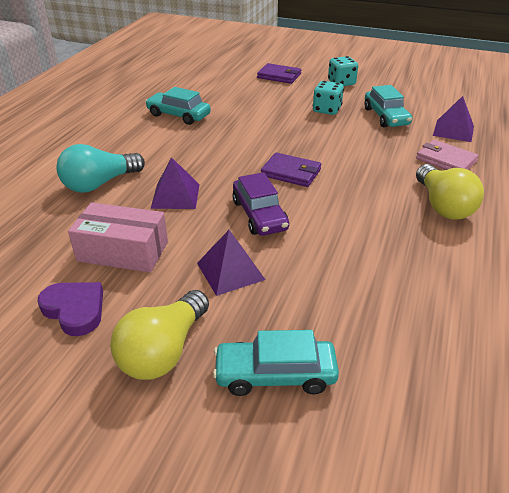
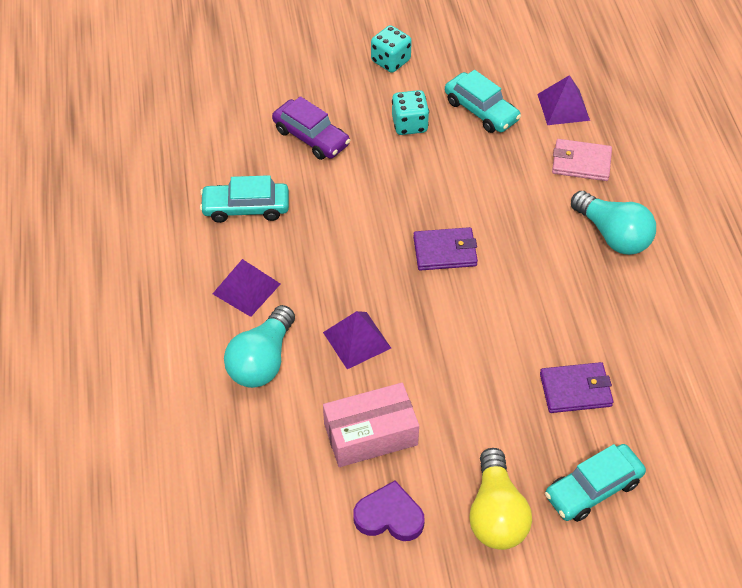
camera: 30 degrees left, 15 degrees up
purple pyramid [197,230,266,296] -> purple pyramid moved to [213,259,280,317]
purple car [233,172,289,236] -> purple car moved to [272,96,350,160]
purple wallet [257,63,301,84] -> purple wallet moved to [540,362,613,413]
yellow light bulb [416,164,484,220] -> turquoise light bulb [571,191,656,255]

